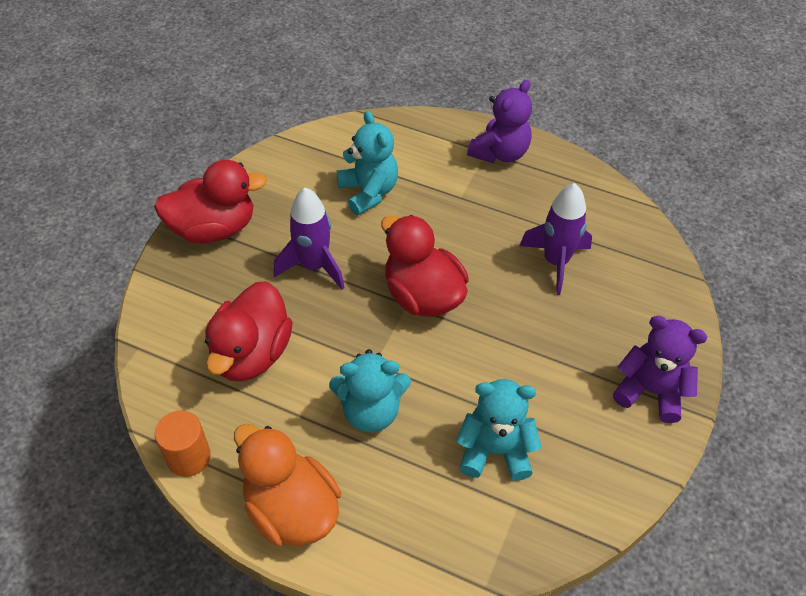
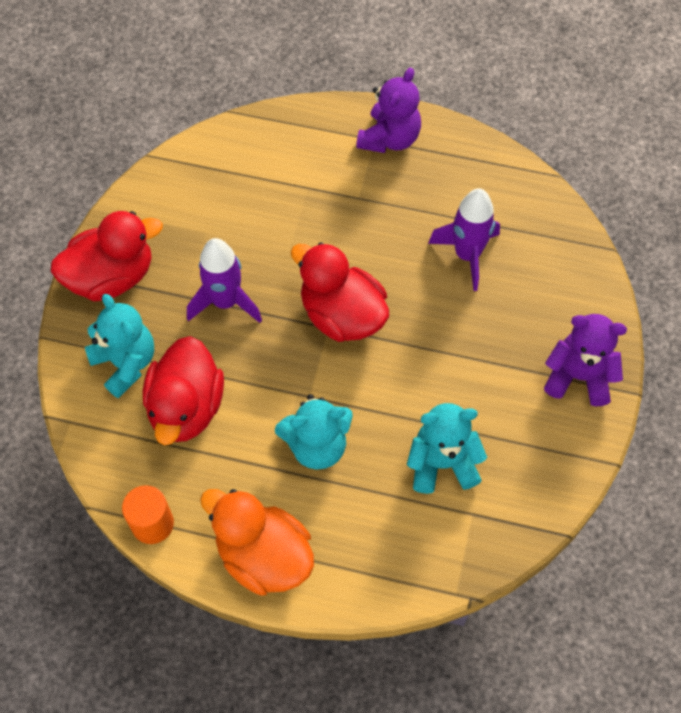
camera: 10 degrees left, 10 degrees up
turquoise teddy bear [337,111,398,215] -> turquoise teddy bear moved to [85,294,154,398]

